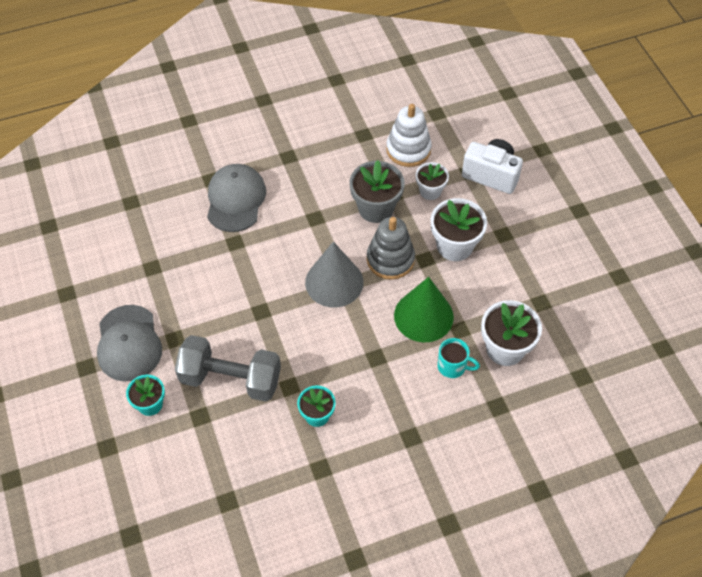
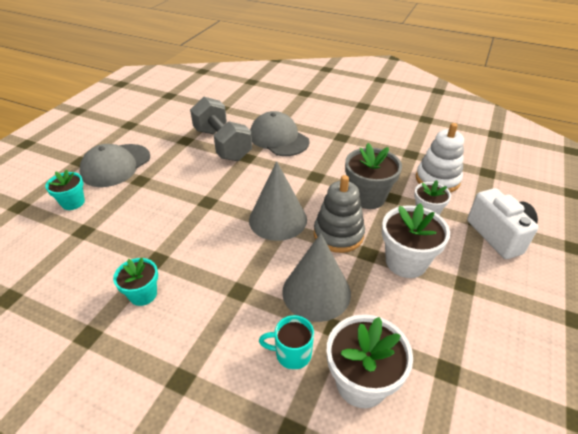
camera: 45 degrees right, 15 degrees down
grey dumbbell [175,335,281,402] -> grey dumbbell moved to [190,97,252,161]
grey cap [207,164,266,232] -> grey cap turned 90 degrees counterclockwise [250,111,310,156]
green cone [394,277,454,342] -> grey cone [282,233,351,322]
turquoise mug [437,338,480,378] -> turquoise mug turned 120 degrees clockwise [259,315,314,370]

